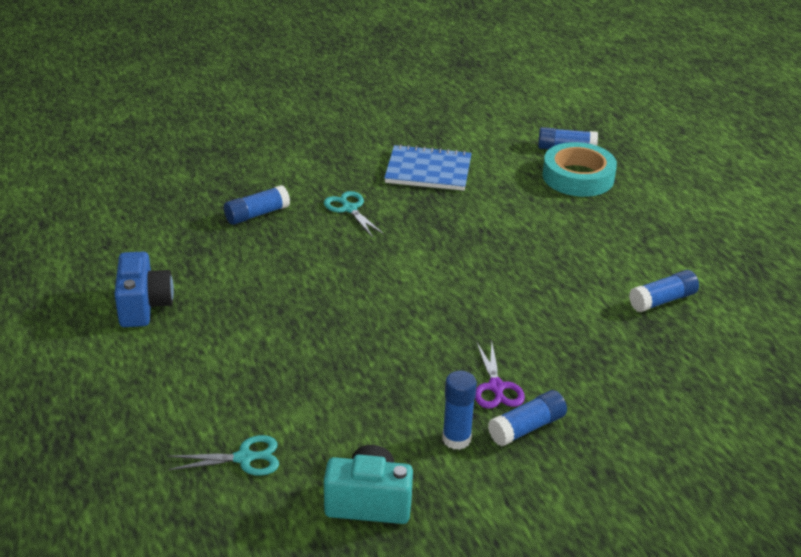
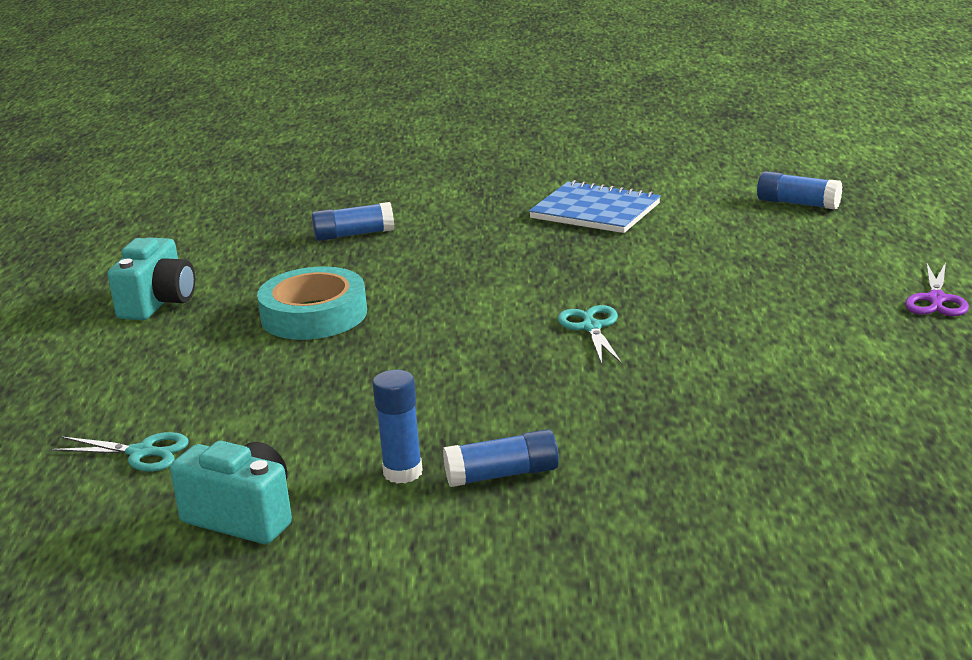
camera: 25 degrees right, 10 degrees down
blue camera [114,251,174,327] -> turquoise camera [108,237,195,320]
turquoise scissors [324,191,384,237] -> turquoise scissors moved to [558,305,622,364]
purple scissors [475,342,525,409] -> purple scissors moved to [905,262,969,316]
turquoise tape [542,142,617,197] -> turquoise tape moved to [257,266,367,340]
blue glue stick [629,270,699,312] -> none

